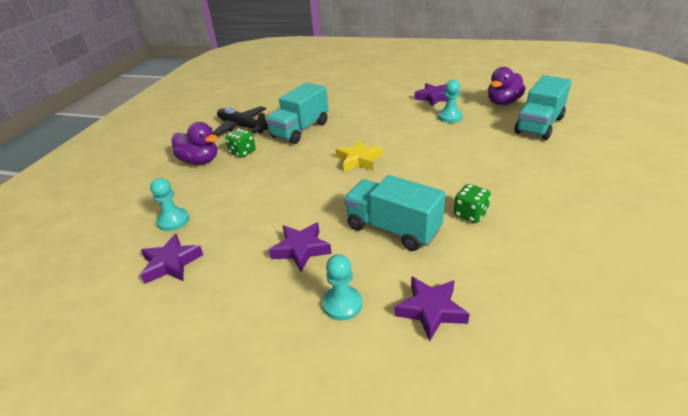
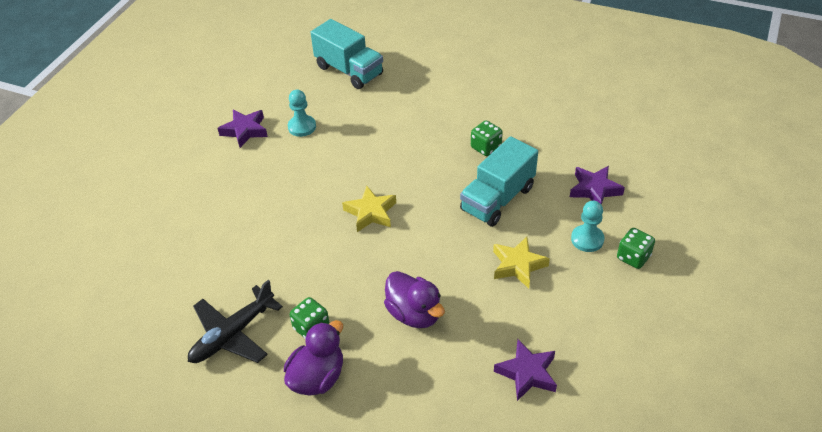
camera: 85 degrees left, 10 degrees up
turquoise pawn [150,178,189,231] -> none
turquoise truck [266,83,329,144] -> none
purple star [269,222,332,272] -> yellow star [493,237,550,288]
purple duck [488,67,526,105] -> purple duck moved to [384,271,445,328]
none -> green dice [617,228,655,269]

